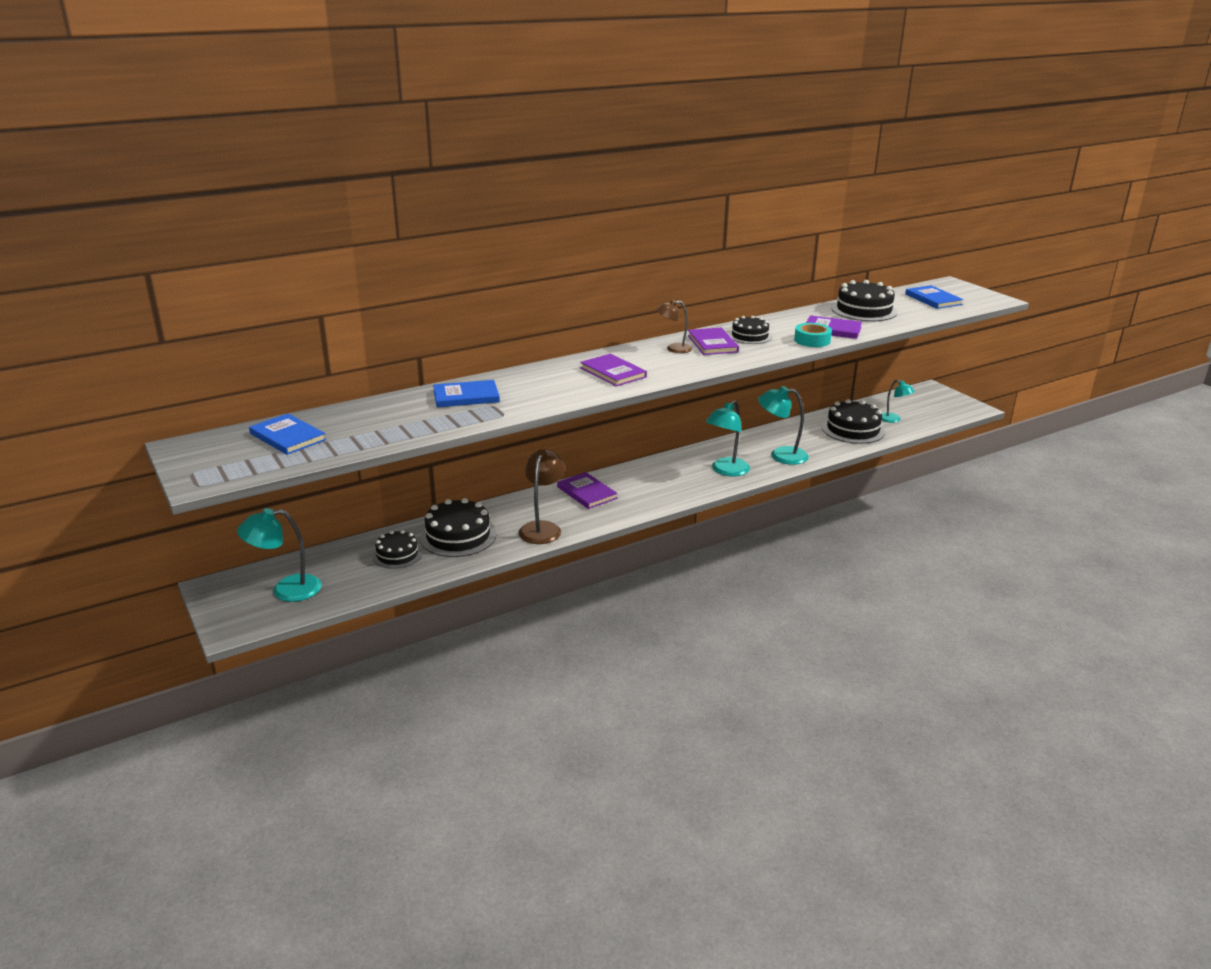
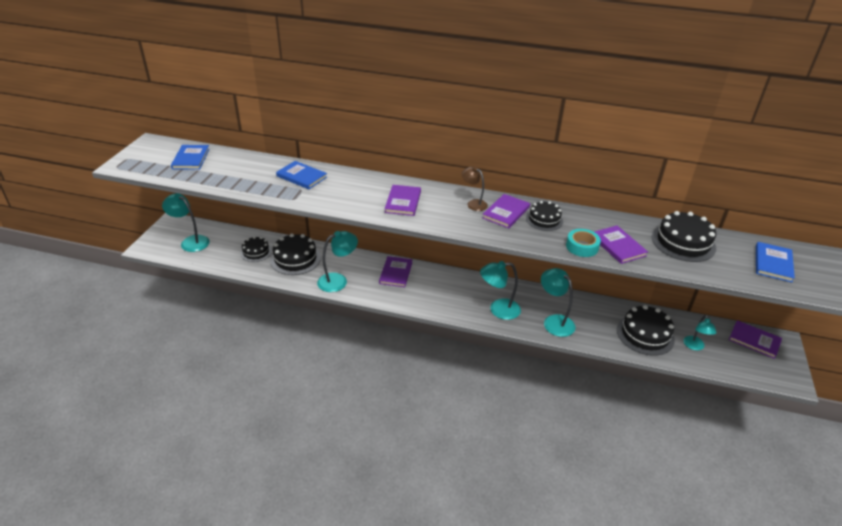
camera: 45 degrees right, 10 degrees up
brown lamp [518,449,565,544] -> turquoise lamp [317,231,358,292]
none -> purple book [729,320,782,359]

